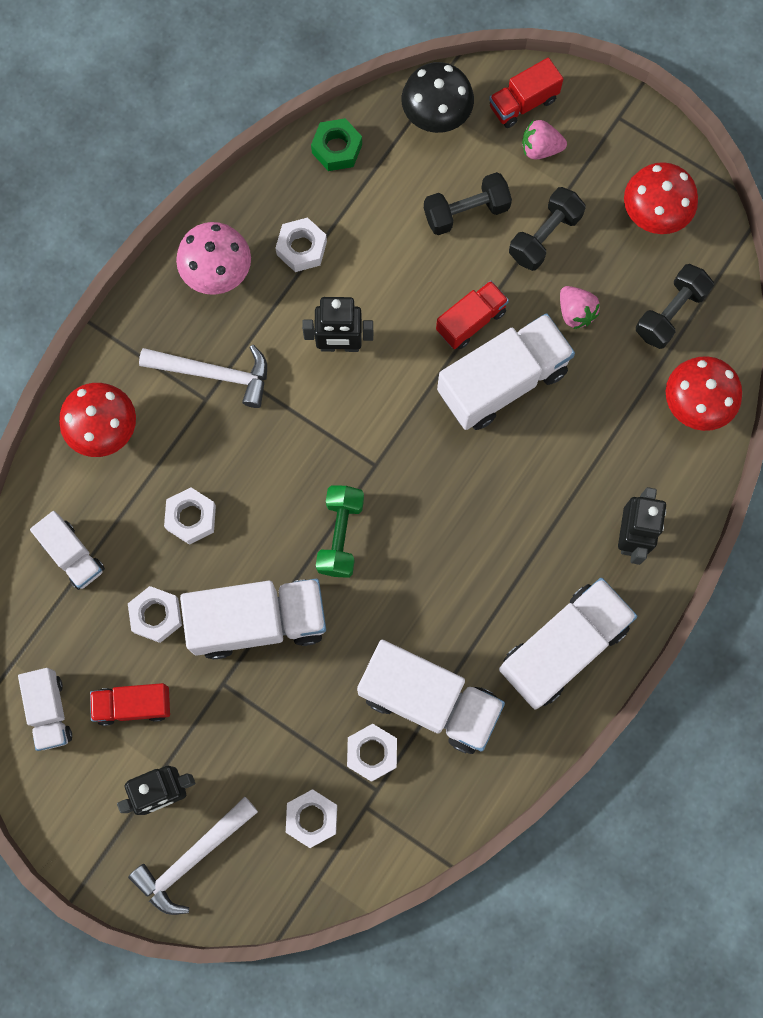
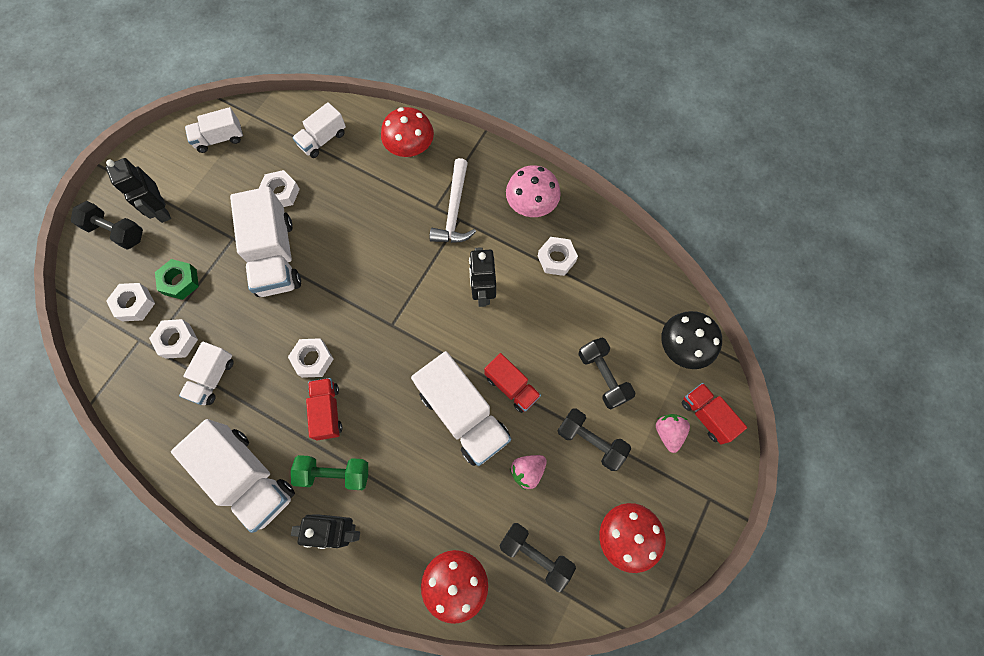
camera: 85 degrees right, 5 degrees down
red truck [90,683,170,726] -> red truck moved to [306,378,342,441]
white hammer [128,797,258,915] -> black dumbbell [71,201,143,250]
white nut [164,488,216,545] -> white nut moved to [288,338,333,378]
green nut [311,118,362,171] -> green nut moved to [155,259,199,300]
green dumbbell [316,486,364,578] -> green dumbbell moved to [291,455,368,490]
white truck [357,640,505,754] -> white truck [179,342,234,405], size x0.56

